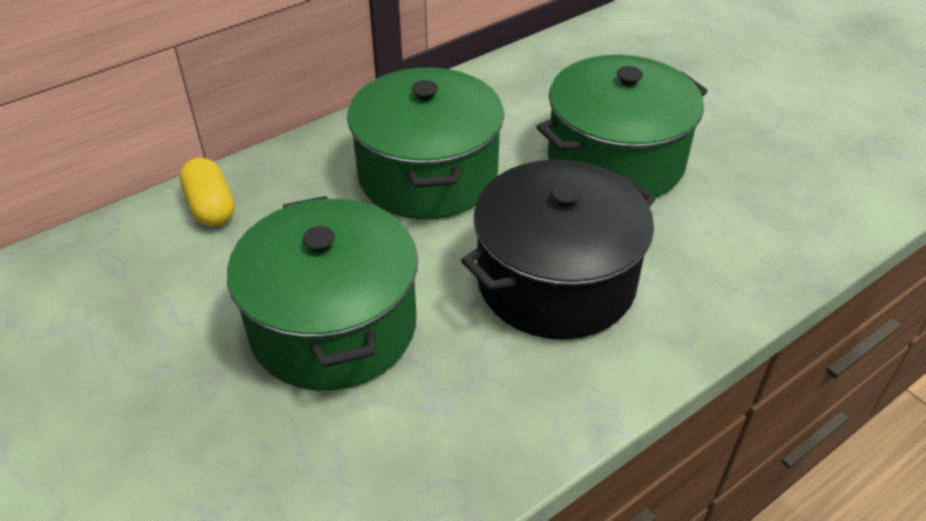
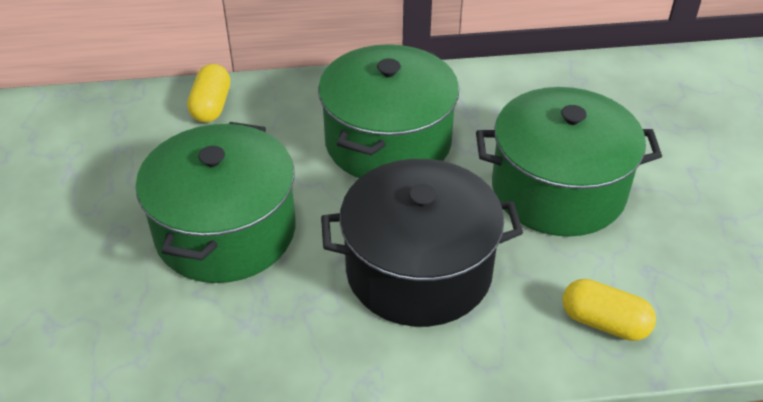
camera: 30 degrees right, 0 degrees up
none -> yellow capsule [562,279,656,341]

